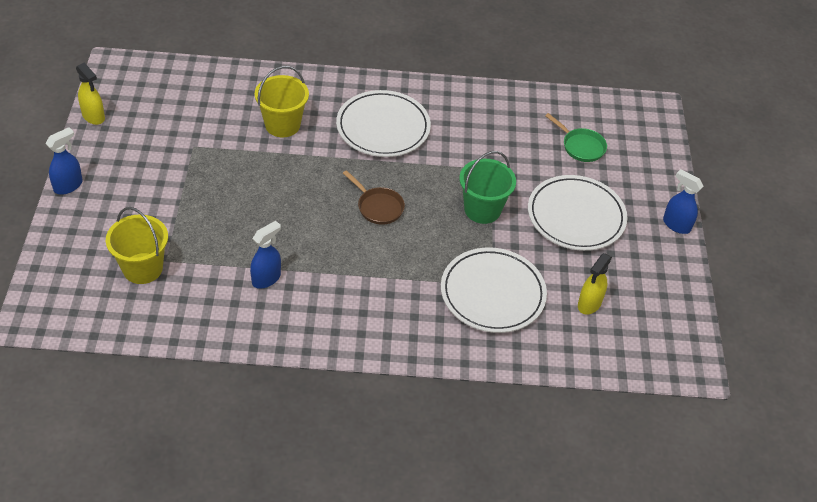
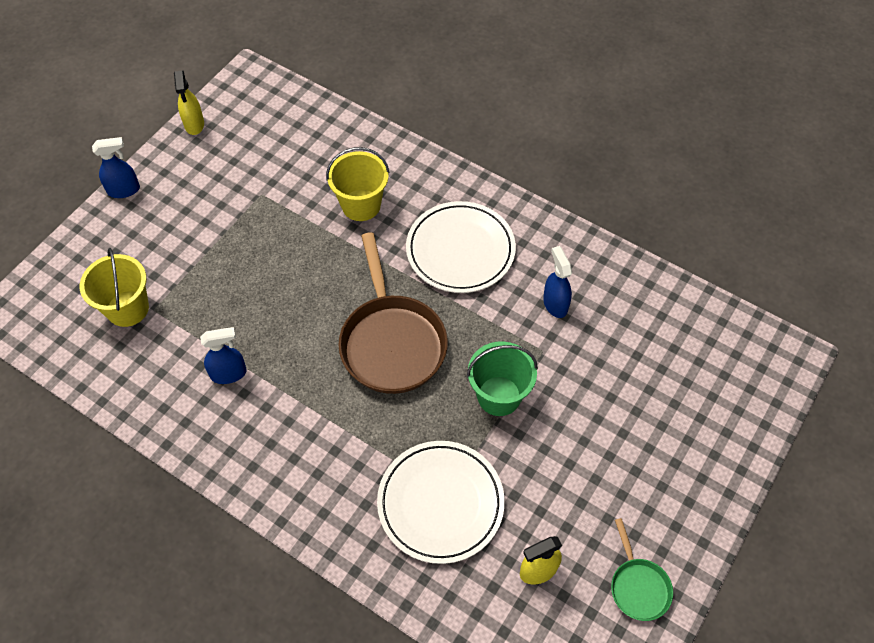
camera: 35 degrees right, 10 degrees up
brown pan [343,170,405,225] -> brown pan [338,232,448,394], size x2.01
white plate [528,175,627,251] -> none
green pan [545,113,607,162] -> green pan moved to [611,518,673,621]
blue spray bottle [663,169,703,234] -> blue spray bottle moved to [543,246,572,318]

